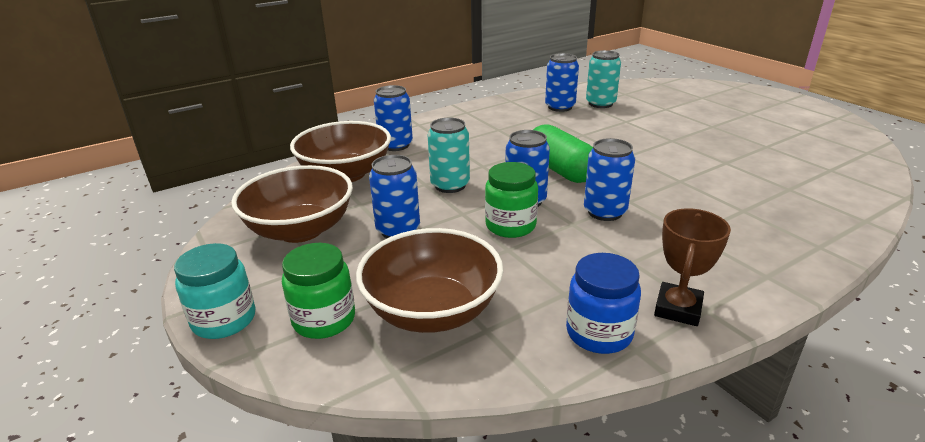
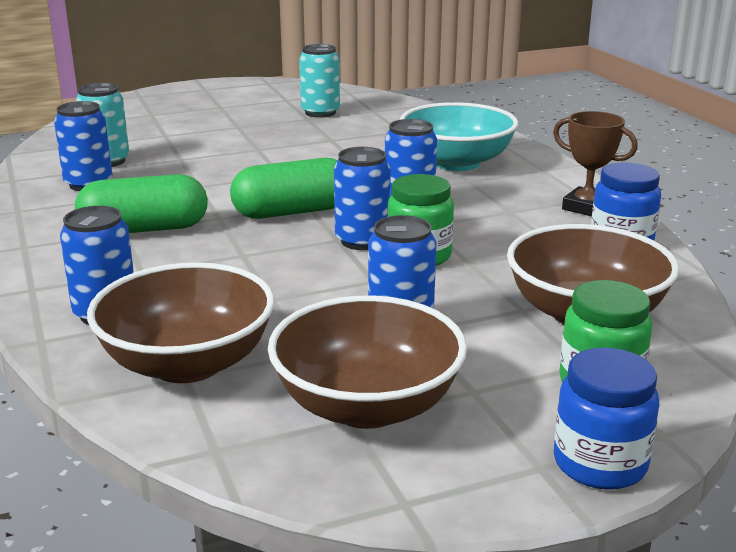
camera: 80 degrees left, 5 degrees down
turquoise jar [174,243,256,339] -> blue jar [554,348,659,490]
turquoise can [427,118,470,193] -> turquoise can moved to [299,44,340,118]
none -> green capsule [75,174,208,233]
none -> turquoise bowl [400,102,518,171]

